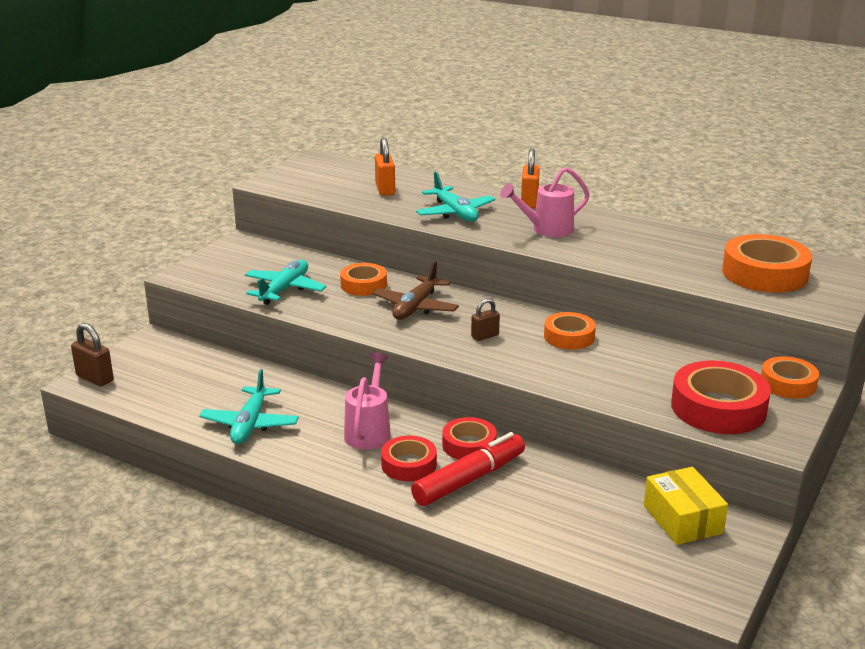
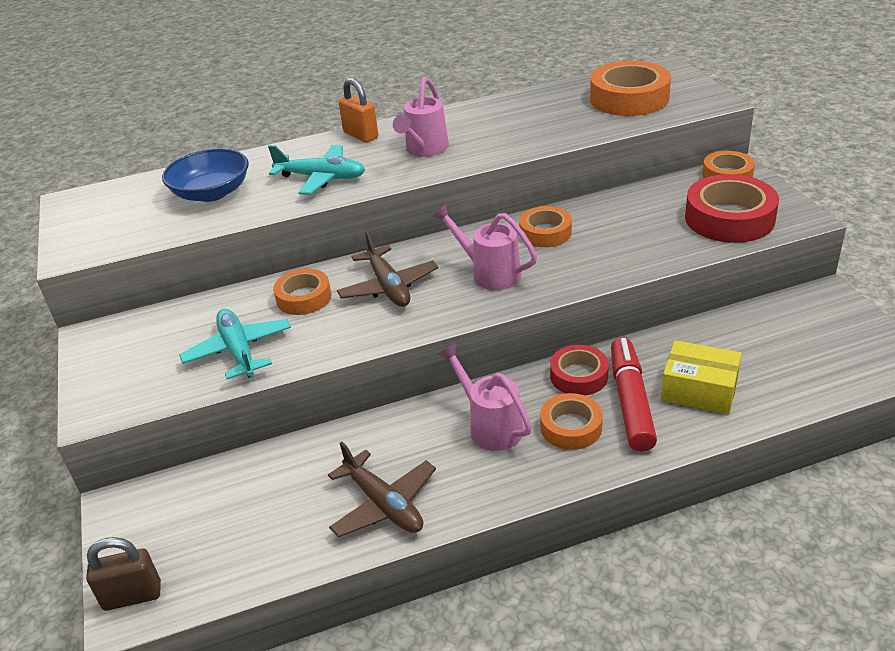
camera: 45 degrees left, 10 degrees up
turquoise plane [199,369,299,444] -> brown plane [328,441,436,537]
orange padlock [375,137,395,196] -> blue bowl [162,149,249,202]
red tape [381,435,437,481] -> orange tape [540,393,603,450]
brown padlock [471,298,500,341] -> pink watering can [432,204,537,290]
yellow box [644,467,728,545] -> yellow box moved to [661,340,742,414]

